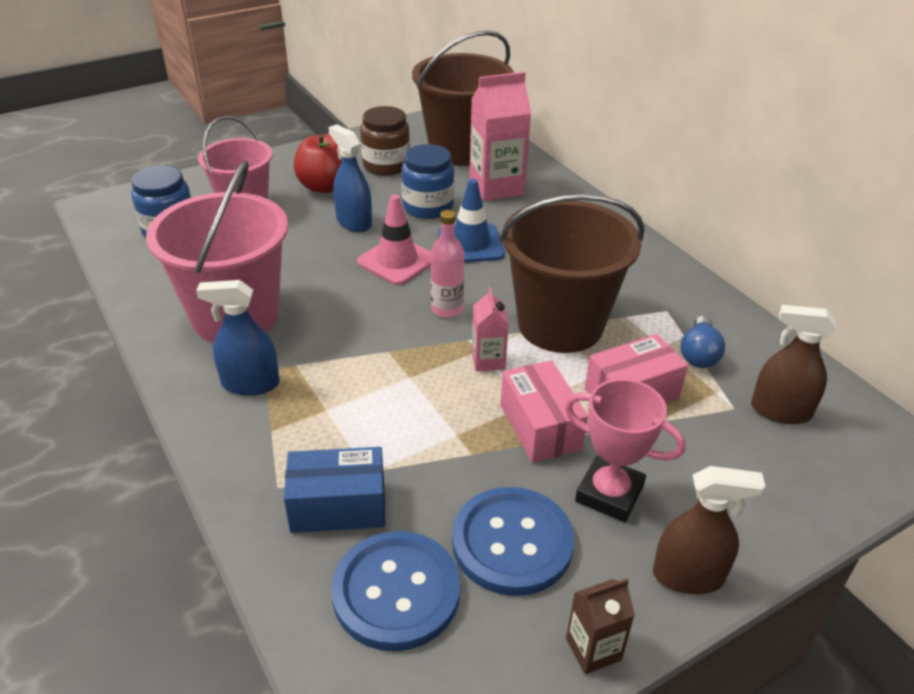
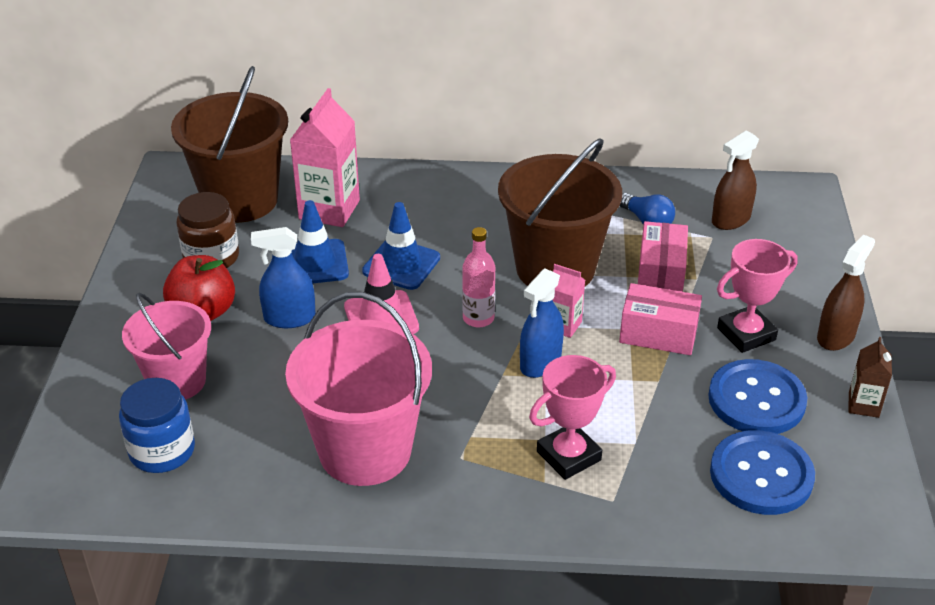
camera: 55 degrees left, 0 degrees up
blue spray bottle [196,280,279,396] -> blue spray bottle moved to [520,268,564,378]
blue box [284,447,385,533] -> none
blue jar [402,144,454,219] -> blue traffic cone [292,200,349,284]
none -> pink trophy [529,355,616,480]

